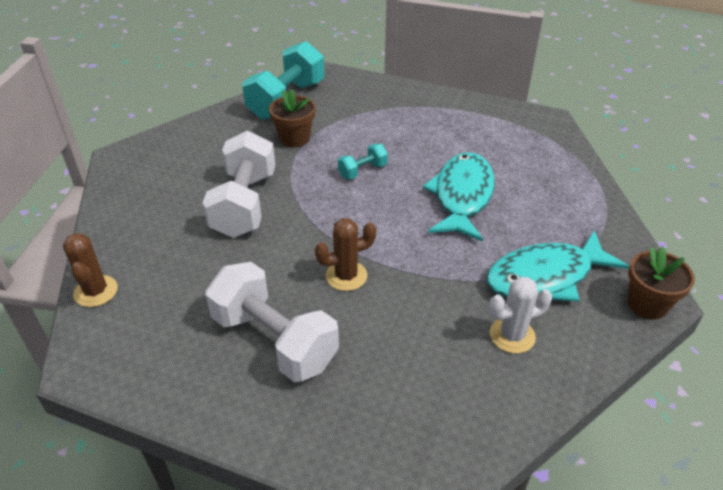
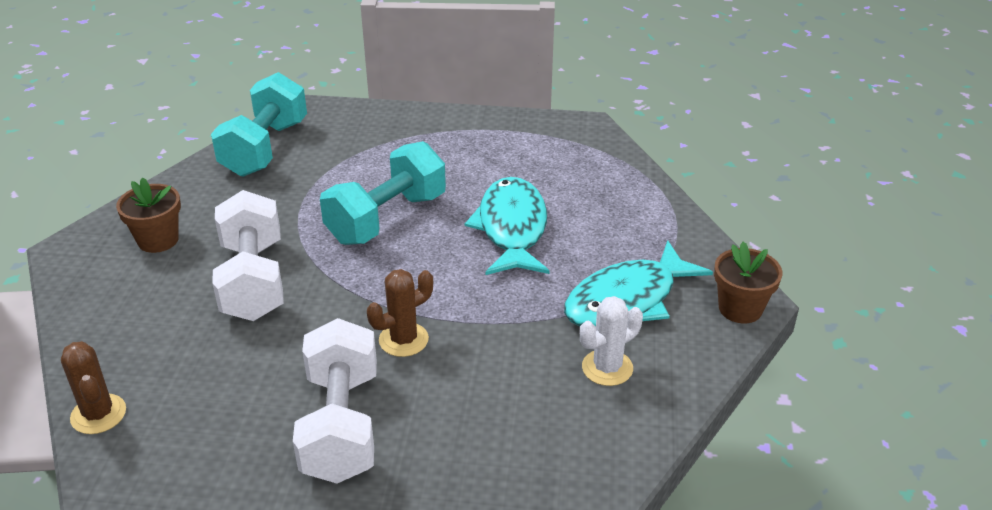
camera: 15 degrees left, 5 degrees down
white dumbbell [205,262,339,382] -> white dumbbell turned 60 degrees clockwise [293,318,377,483]
brown flower pot [269,89,316,147] -> brown flower pot moved to [116,177,181,253]
turquoise dumbbell [338,144,388,179] -> turquoise dumbbell [320,141,446,245], size x2.12

